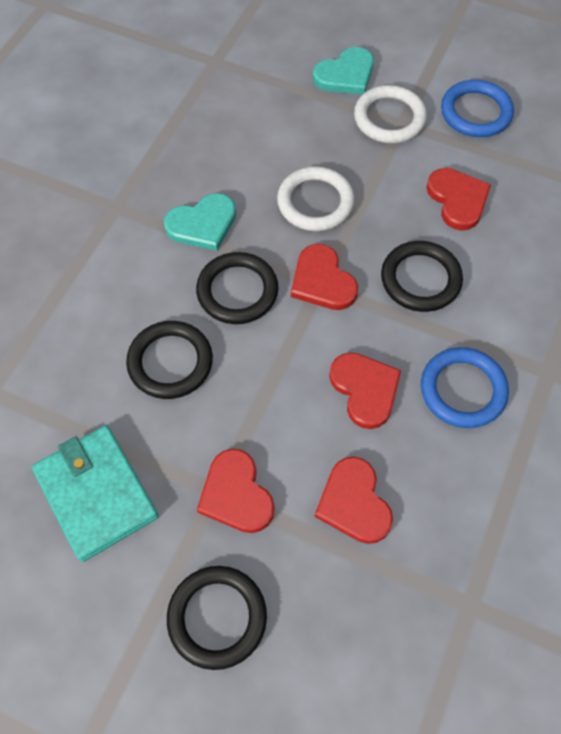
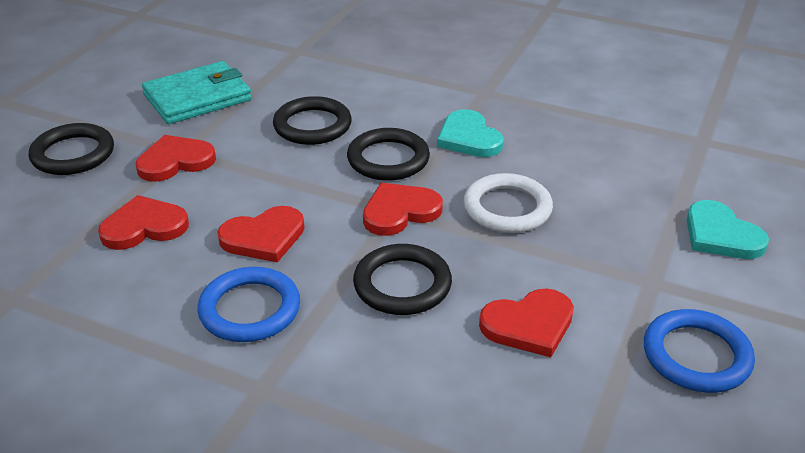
camera: 90 degrees right, 25 degrees down
white ring [354,85,427,143] -> none

